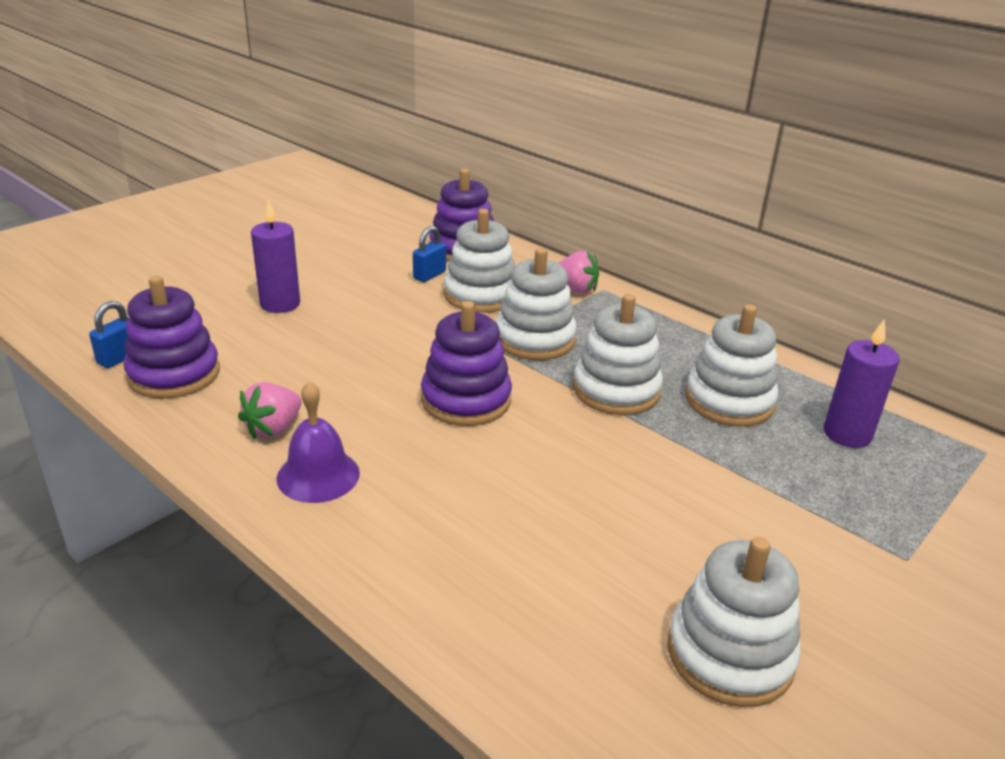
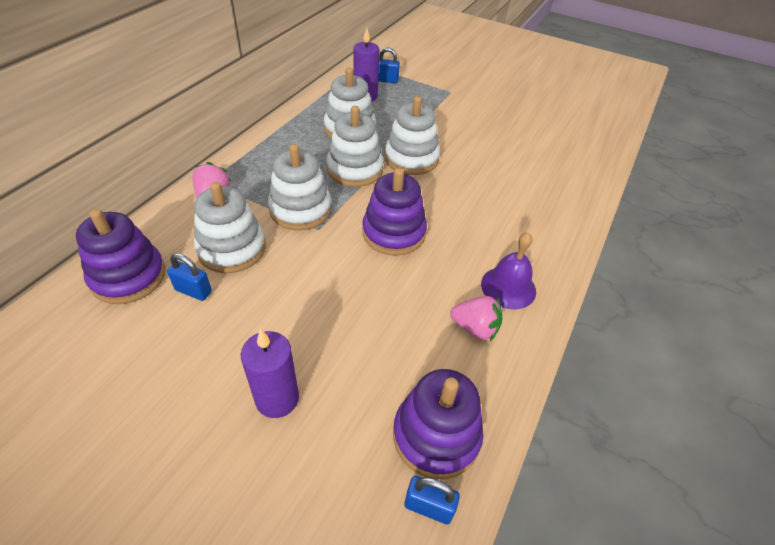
camera: 105 degrees left, 15 degrees up
white stacking toy [667,537,801,707] -> white stacking toy moved to [385,96,440,175]
none -> blue padlock [378,48,400,83]

